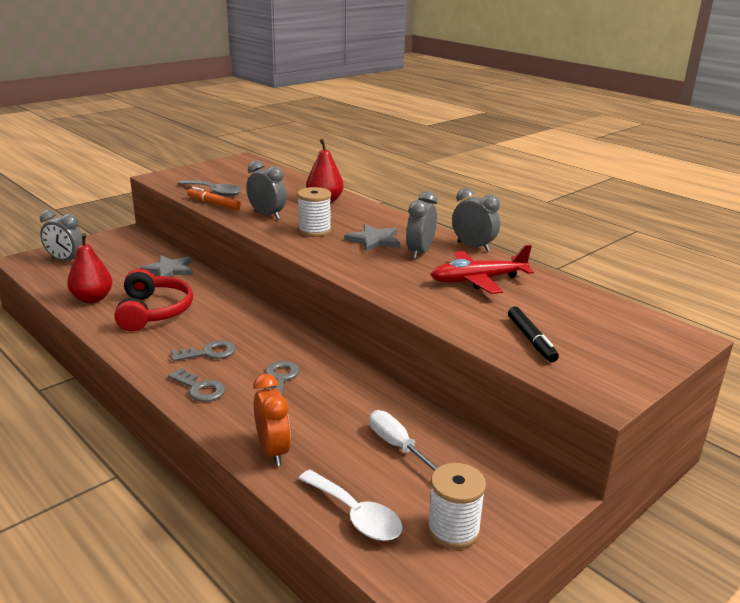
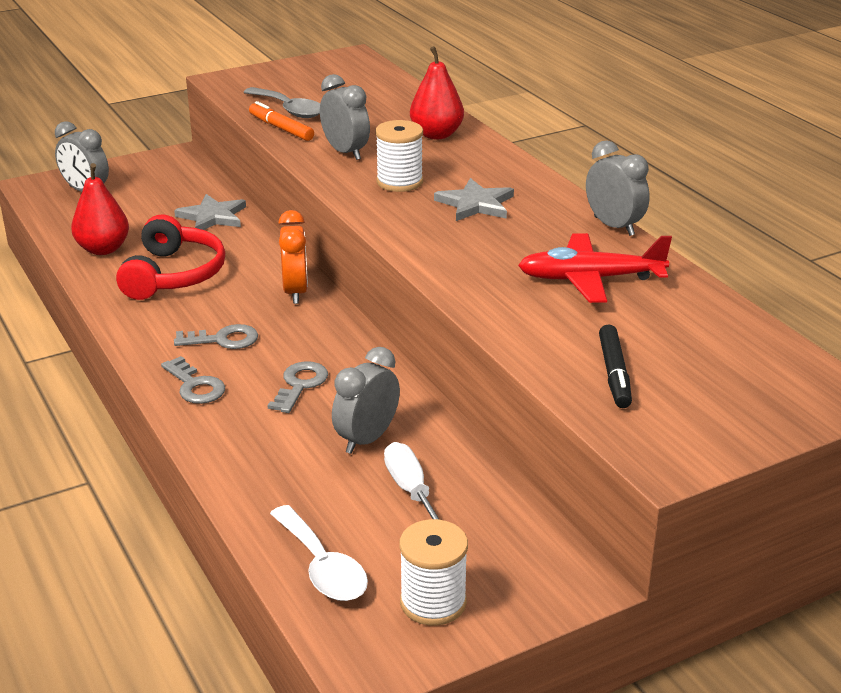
camera: 15 degrees right, 5 degrees up
orange clock [253,374,291,466] -> orange clock moved to [278,210,308,304]
grey clock [406,191,437,259] -> grey clock moved to [332,347,400,454]

